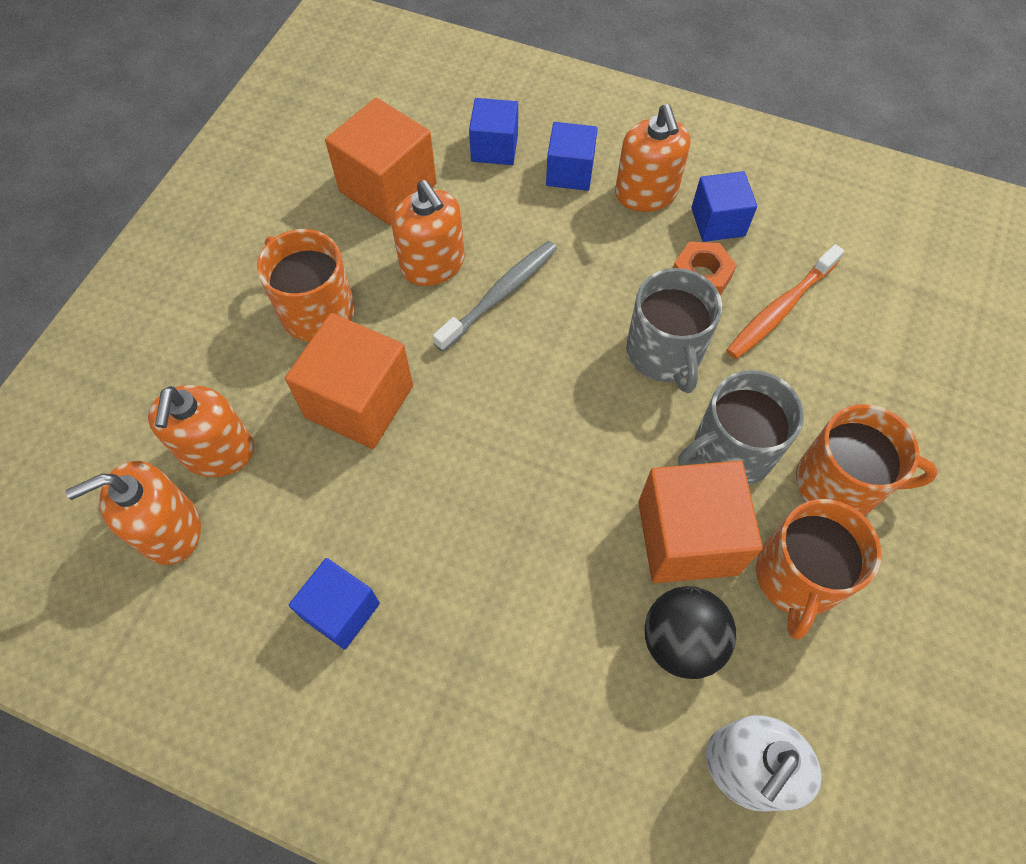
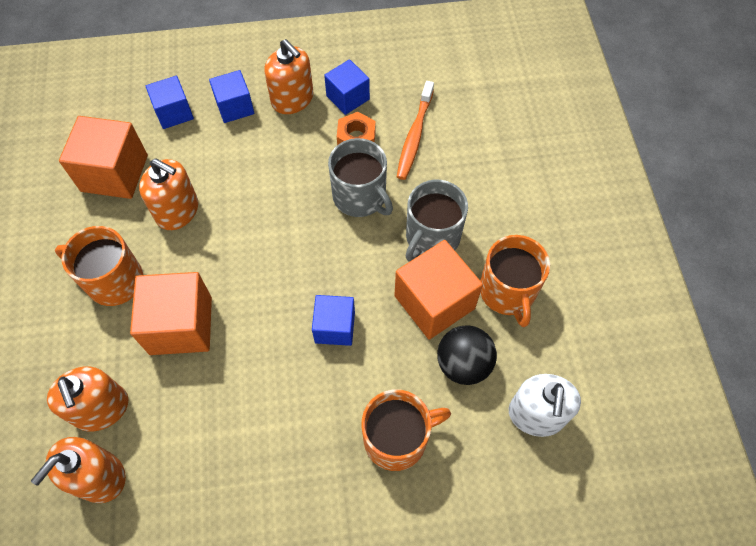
camera: 30 degrees left, 0 degrees up
blue cube [289,558,380,650] -> blue cube moved to [312,295,355,346]
grey toothbrush [433,241,557,352] -> none
orange mug [796,404,938,516] -> orange mug moved to [362,390,451,471]

